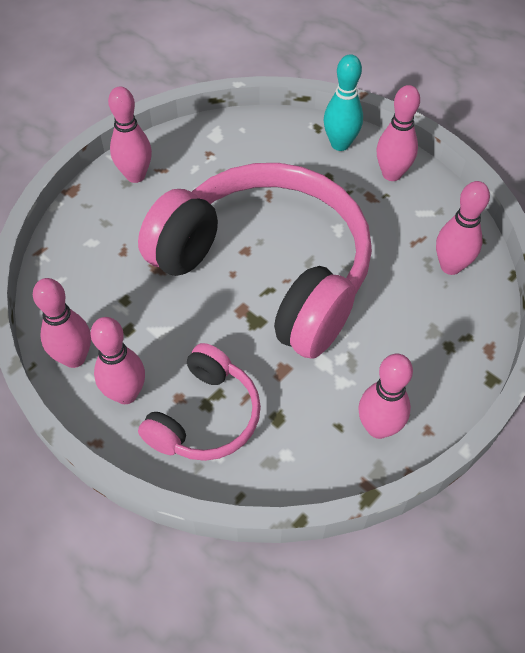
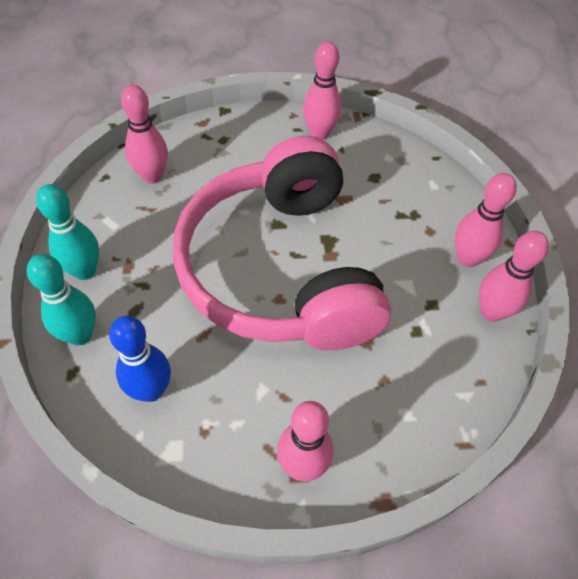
camera: 140 degrees left, 0 degrees up
pink headphones [138,343,261,461] -> none
pink bowling pin [377,85,420,181] -> turquoise bowling pin [36,184,99,280]
none -> blue bowling pin [109,316,171,402]

